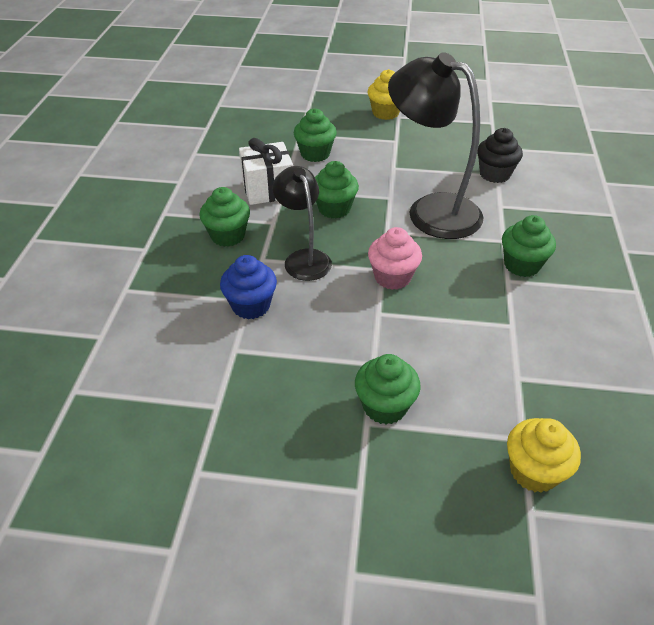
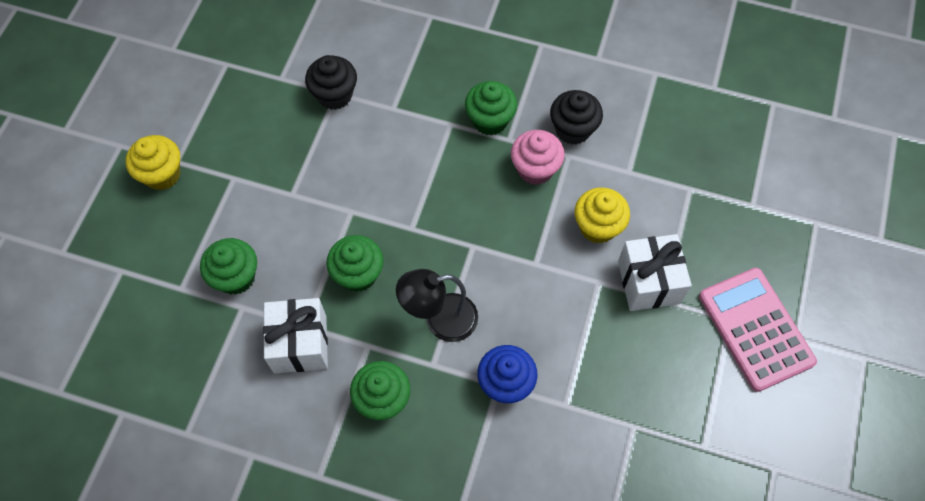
camera: 80 degrees left, 20 degrees up
green cupcake [355,354,421,424] -> white gift [618,234,692,311]
pink cupcake [368,227,422,290] -> pink cupcake moved to [511,130,565,185]
black lamp [388,52,484,239] -> none
yellow cupcake [507,418,581,493] -> yellow cupcake moved to [575,187,630,243]
none -> black cupcake [550,90,603,145]
none -> pink calculator [699,268,817,392]

